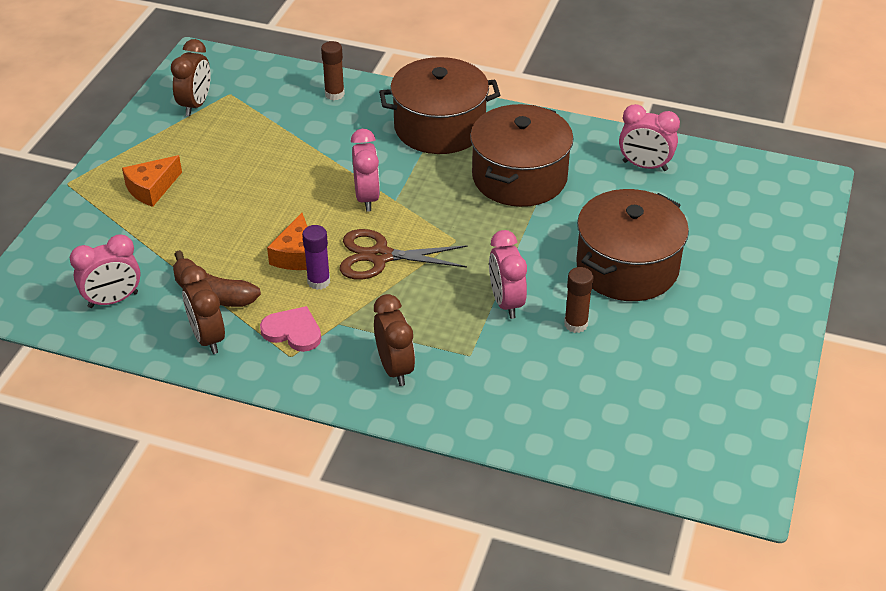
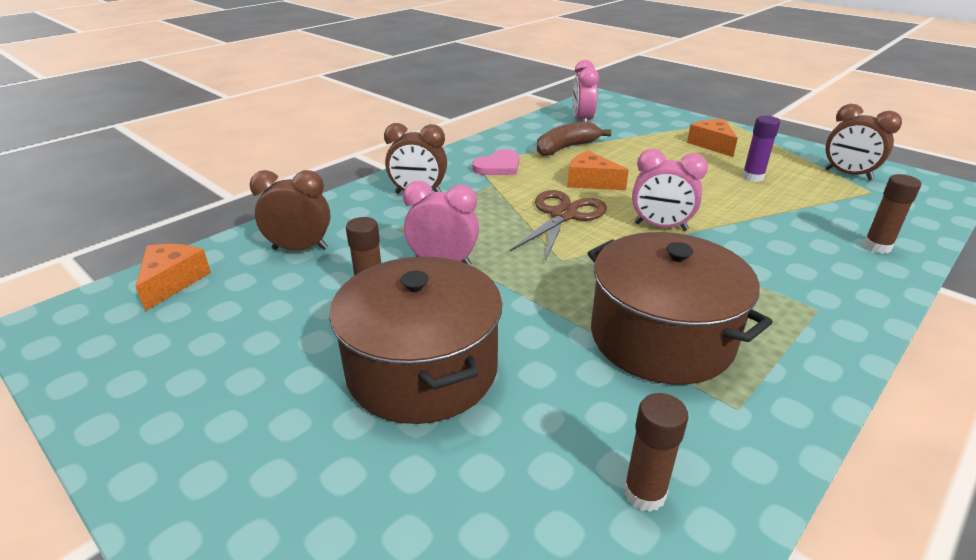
camera: 115 degrees right, 10 degrees down
brown clock [180,265,225,354] -> brown clock moved to [249,170,331,250]
purple glue stick [302,225,330,290] -> purple glue stick moved to [742,115,780,182]
brown pot [379,57,500,154] -> none
pink clock [619,104,680,171] -> brown glue stick [624,393,689,512]
none -> orange cheese [135,244,211,311]

